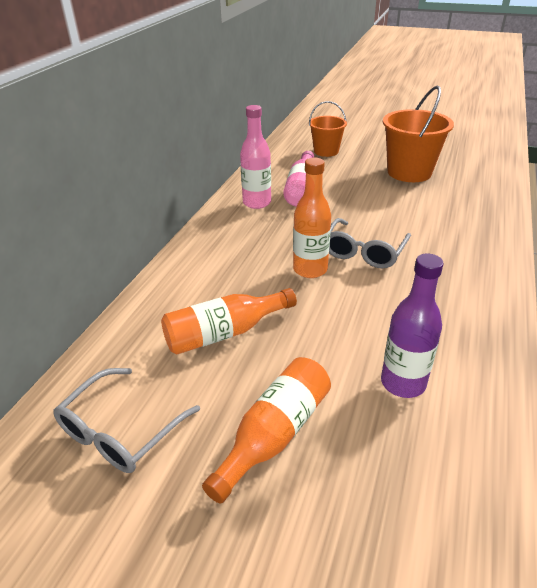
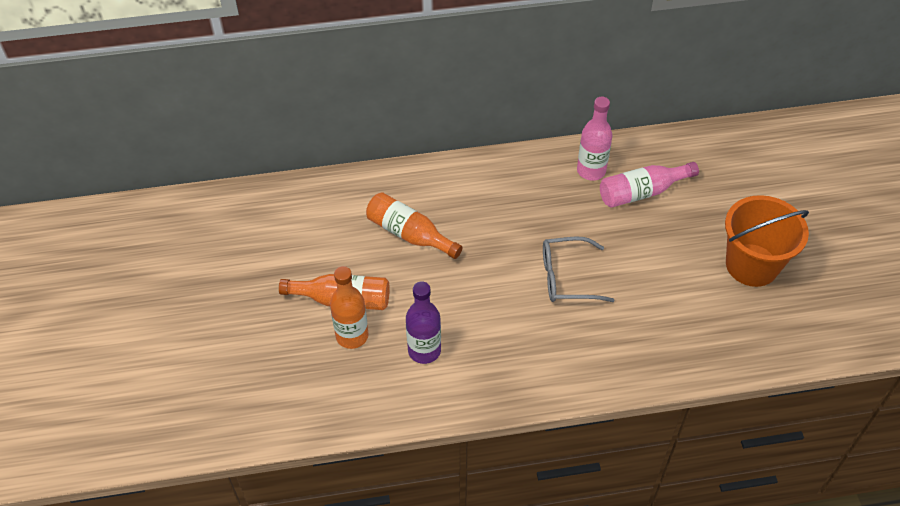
camera: 60 degrees right, 15 degrees up
grey glasses [53,368,200,473] -> none
orange bottle [293,158,331,278] -> orange bottle moved to [330,266,369,349]
orange bucket [309,101,347,157] -> none

